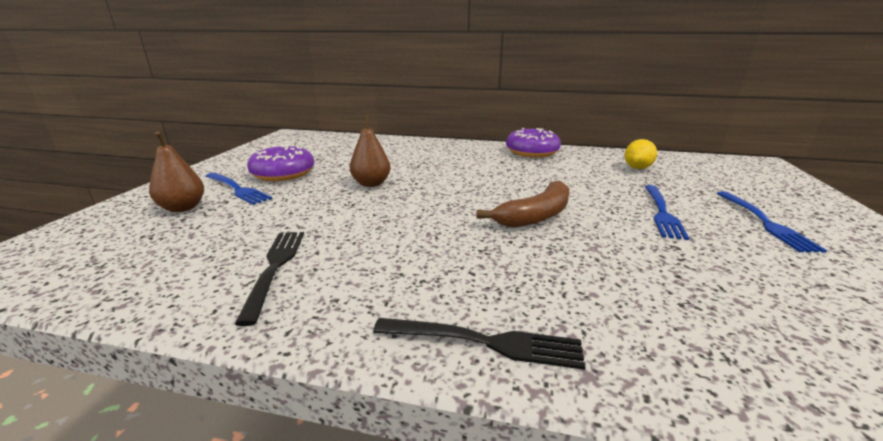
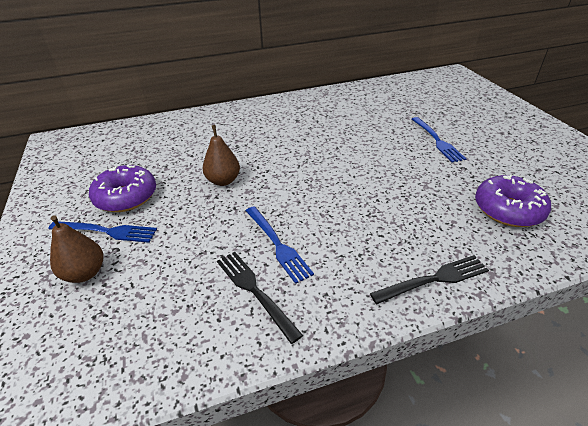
camera: 30 degrees left, 15 degrees up
brown banana [476,181,570,228] -> none
purple donut [506,128,561,158] -> purple donut moved to [475,175,551,227]
yellow lemon [624,139,657,169] -> none
blue fork [717,191,827,252] -> blue fork moved to [246,206,314,284]

